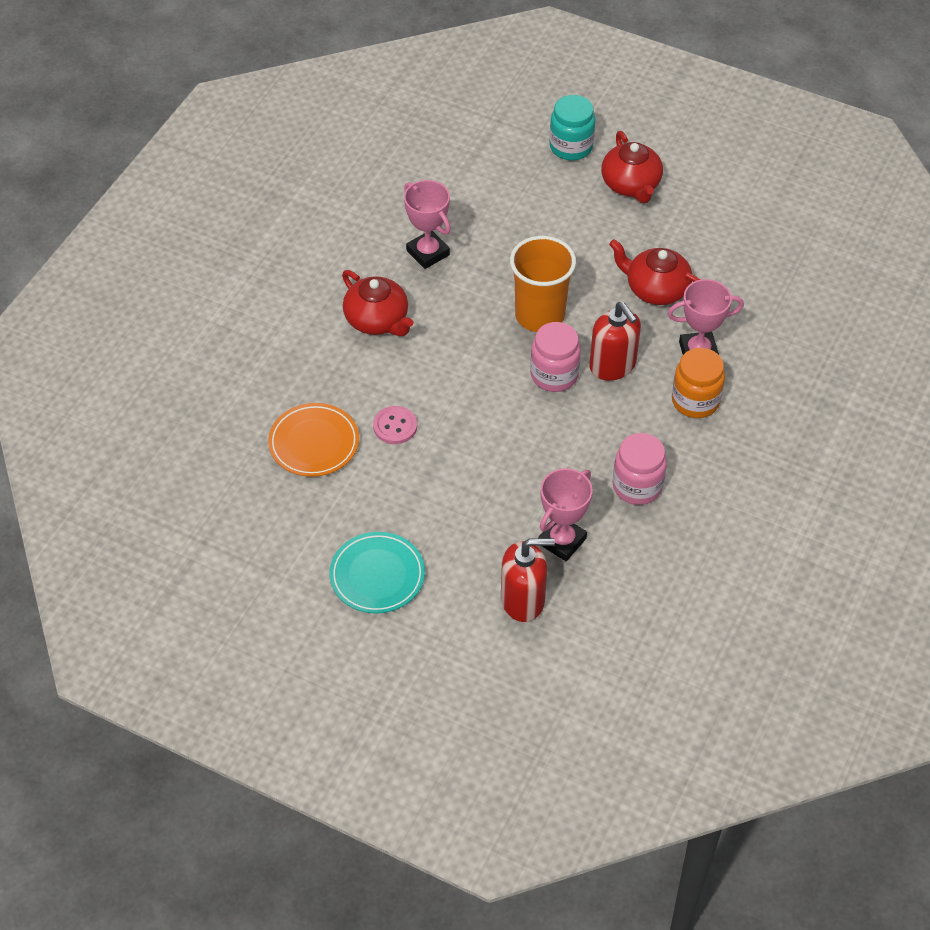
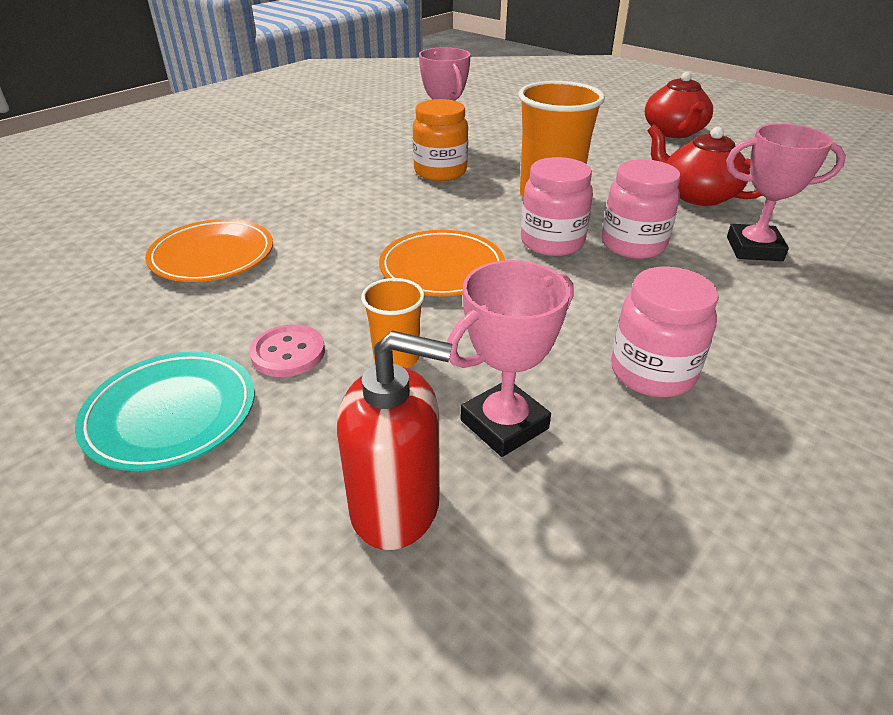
camera: 15 degrees right, 15 degrees down
red teapot [342,270,414,336] -> none
pink button [373,406,417,444] -> pink button moved to [249,324,325,377]
turquoise jar [549,95,595,160] -> none
red soap dispenser [589,302,641,381] -> pink jar [602,159,680,259]
orange jar [672,348,725,418] -> orange jar moved to [413,99,468,181]
none -> orange cup [361,278,425,368]
none -> orange plate [379,230,505,297]

